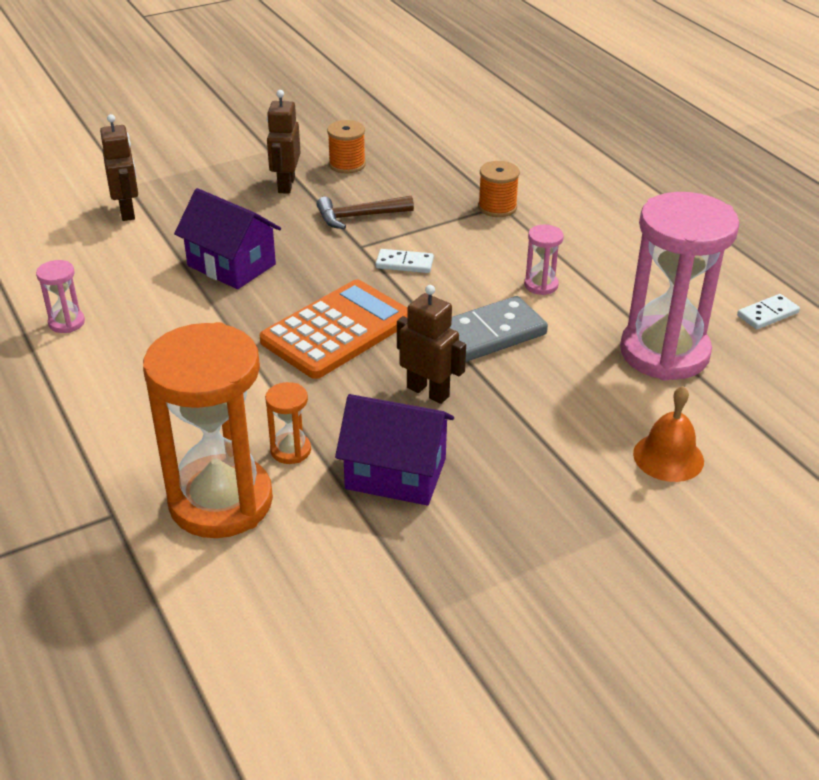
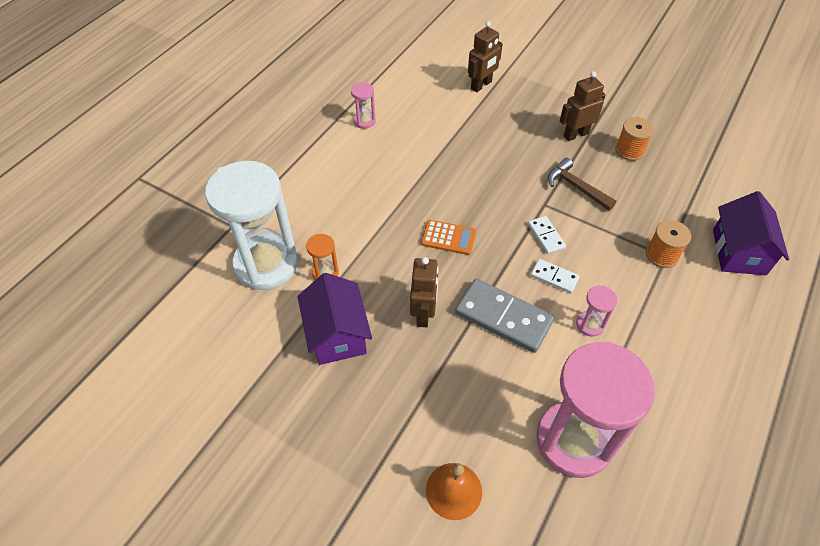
camera: 60 degrees right, 15 degrees up
orange hourglass [143,322,273,538] -> white hourglass [205,161,298,290]
purple house [174,188,281,289] -> purple house moved to [713,191,789,275]
orange calculator [259,280,407,379] -> orange calculator [421,220,476,255], size x0.52
white domino [737,294,800,329] -> white domino moved to [530,259,580,293]

